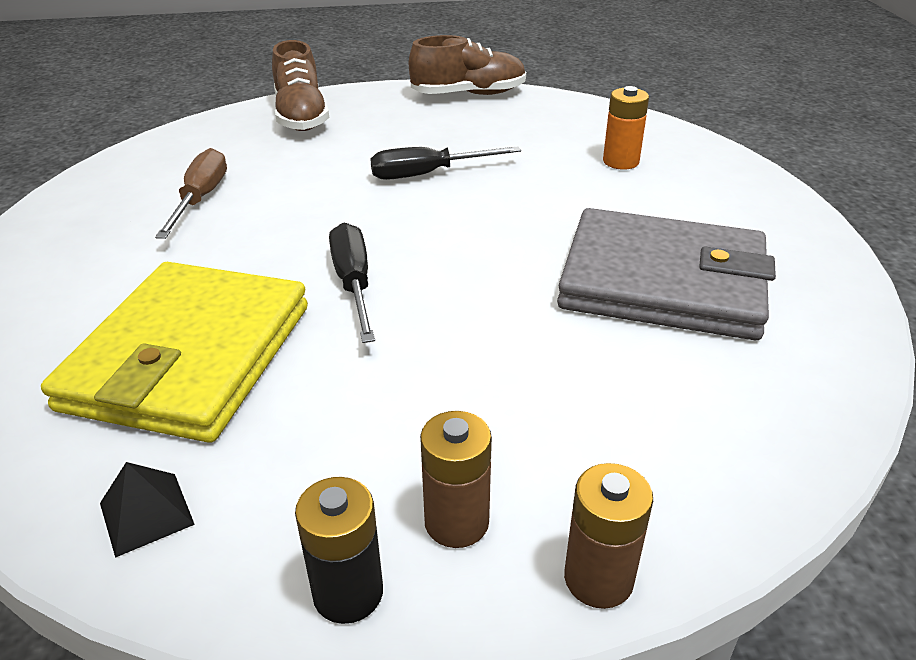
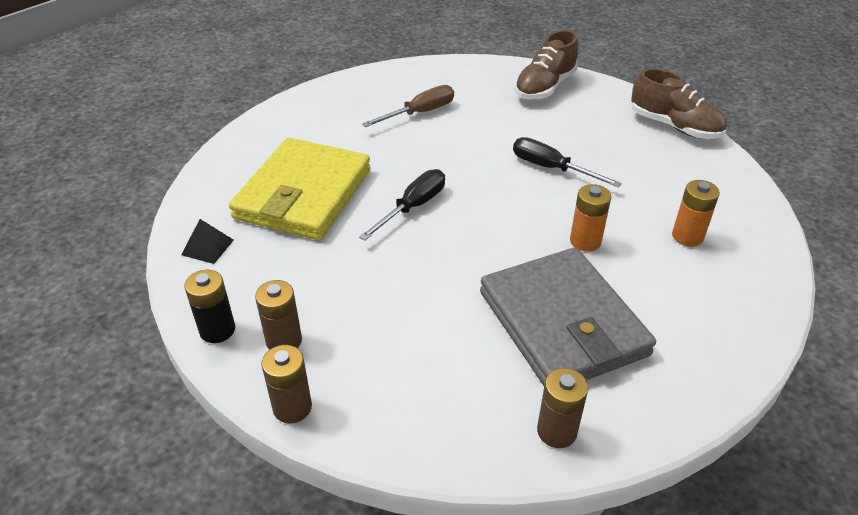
camera: 50 degrees right, 5 degrees up
yellow wallet [41,262,308,443] -> yellow wallet turned 45 degrees counterclockwise [229,138,371,240]
none -> brown battery [537,368,588,448]
none -> orange battery [570,184,611,252]

